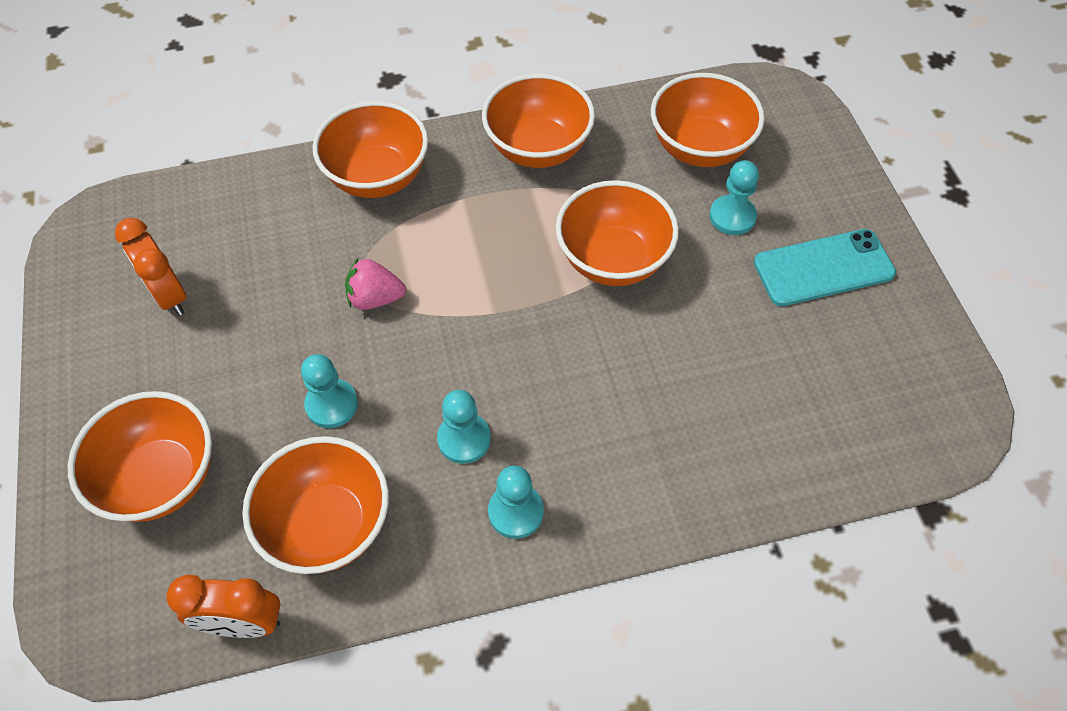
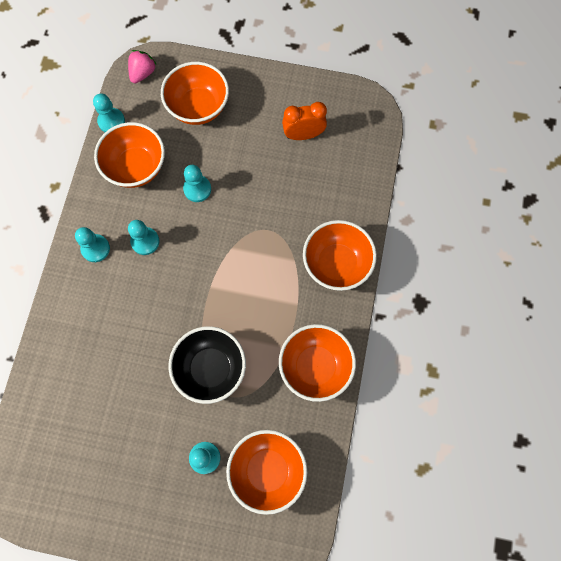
camera: 115 degrees right, 15 degrees up
orange clock [166,574,281,638] -> turquoise pawn [93,93,125,132]
pink strawberry [345,258,406,310] -> pink strawberry moved to [128,50,157,84]
orange bowl [556,180,679,286] -> black bowl [168,326,246,404]
turquoise phone [754,229,896,306] -> none

